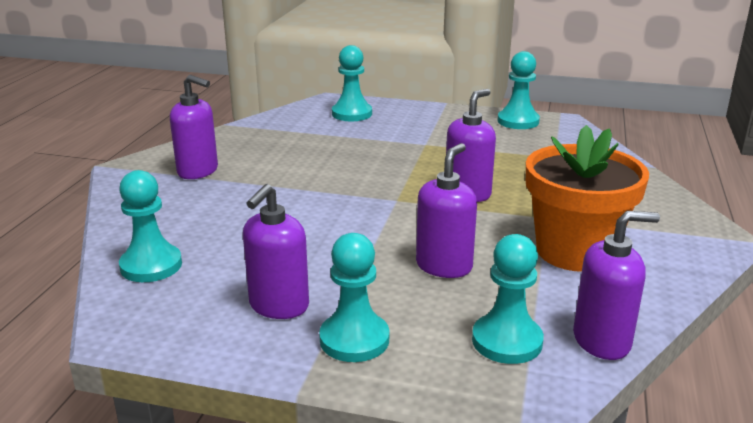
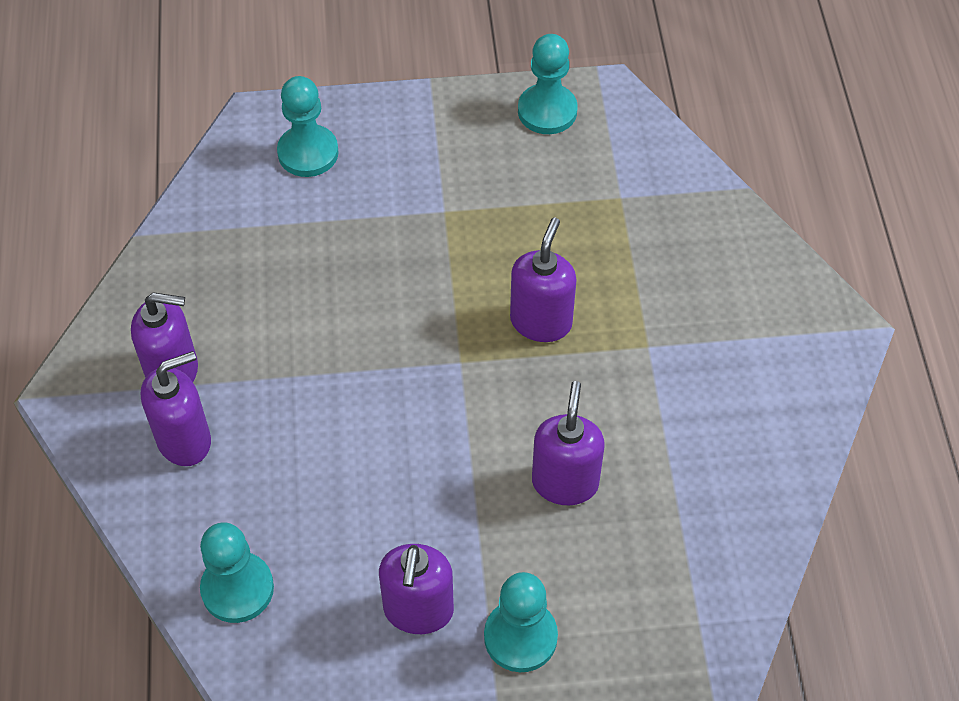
camera: 20 degrees left, 30 degrees up
turquoise pawn [472,234,544,364] -> none
orange flower pot [526,125,649,272] -> none
purple soap dispenser [573,211,660,360] -> purple soap dispenser moved to [141,351,211,466]

